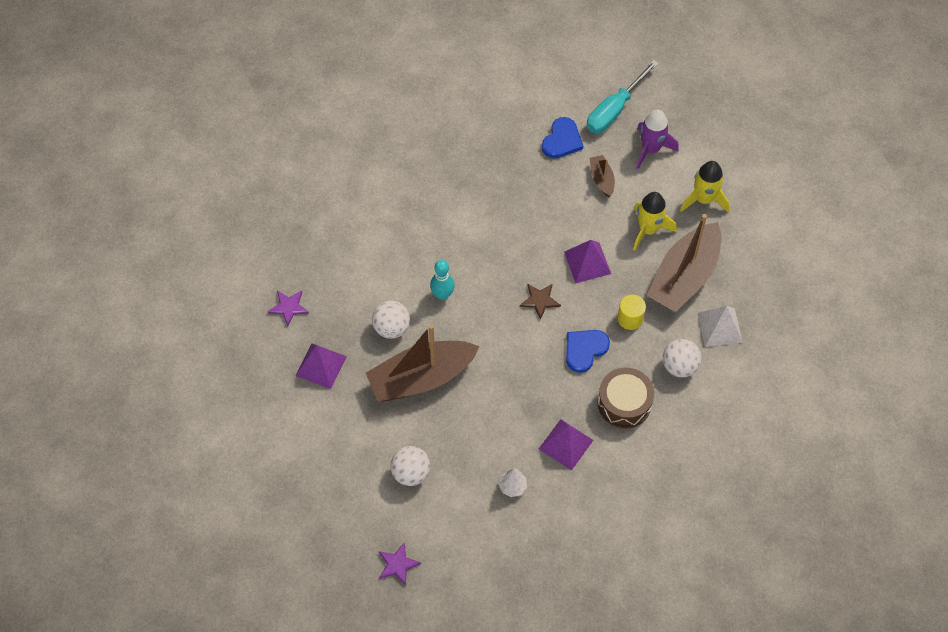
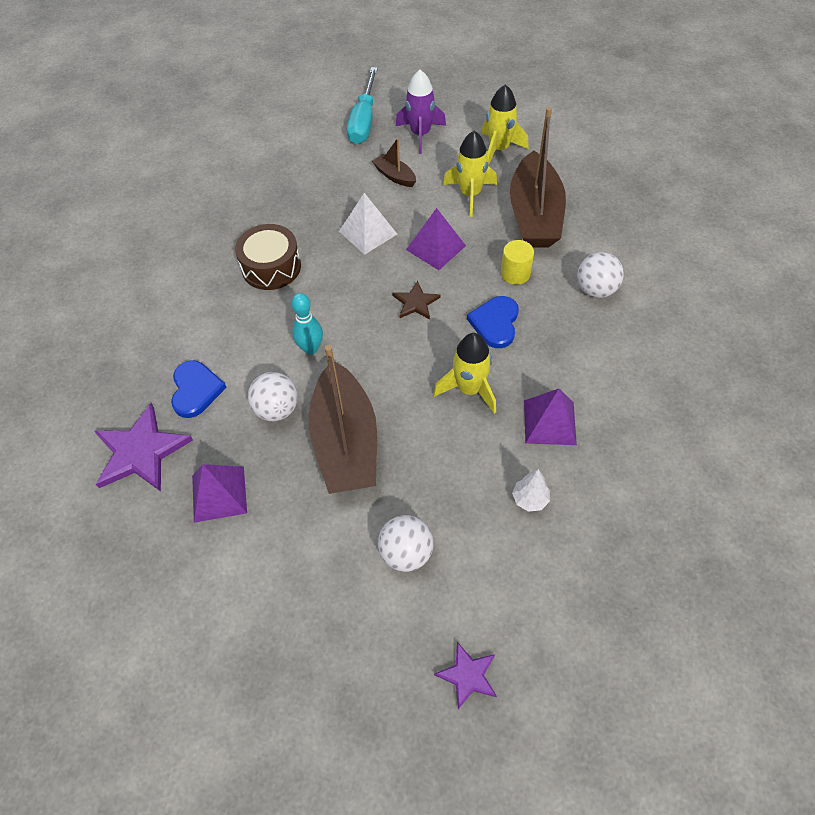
camera: 30 degrees left, 5 degrees down
purple star [268,291,309,327] -> purple star [94,403,193,492], size x1.83
brown boat [366,324,480,402] -> brown boat turned 45 degrees counterclockwise [308,345,377,494]
blue heart [542,117,583,158] -> blue heart moved to [171,360,227,418]
brown drum [598,368,654,428] -> brown drum moved to [235,224,301,290]
white pyramid [697,306,743,347] -> white pyramid moved to [339,193,397,255]
none -> yellow rocket [433,333,496,414]

